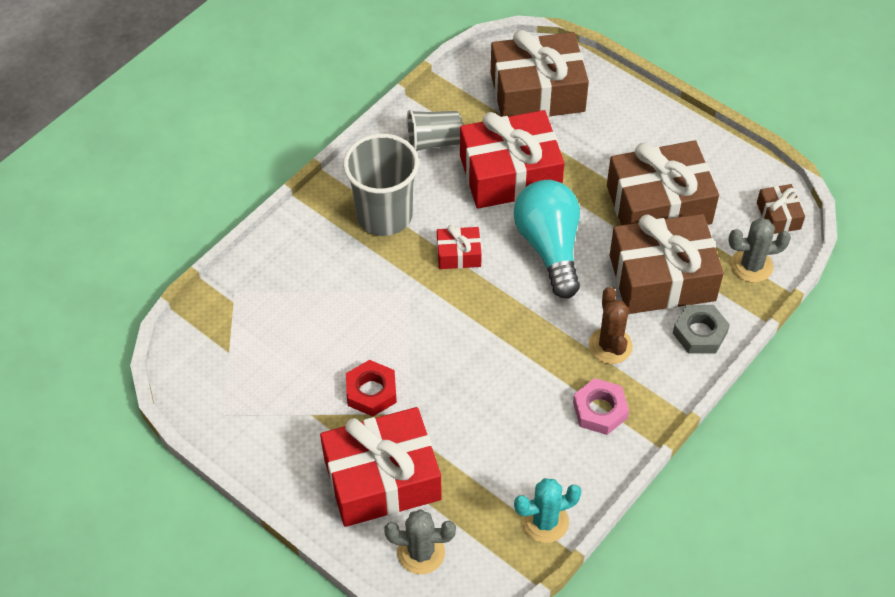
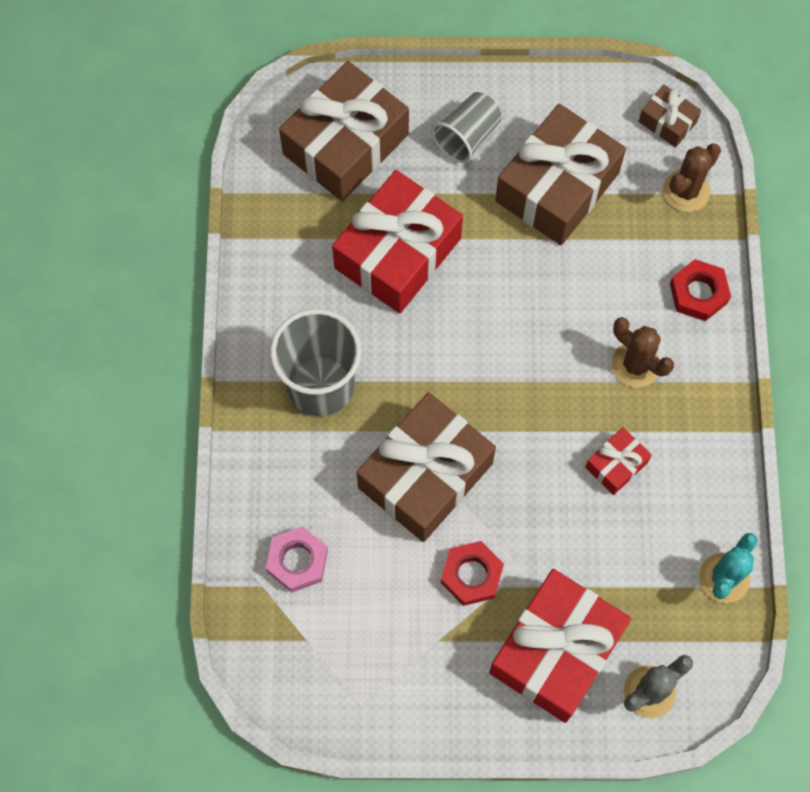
camera: 40 degrees left, 15 degrees up
grey cup [406,110,463,151] -> grey cup moved to [431,92,502,163]
red gift [437,225,482,269] -> red gift moved to [585,427,652,495]
turquoise light bulb [514,180,580,298] -> none
pink nut [573,378,629,435] -> pink nut moved to [266,526,328,593]
brown gift [610,214,724,314] -> brown gift moved to [356,392,496,542]
grey nut [673,305,730,354] -> red nut [670,259,731,321]
grey cactus [729,218,791,282] -> brown cactus [663,143,721,212]

